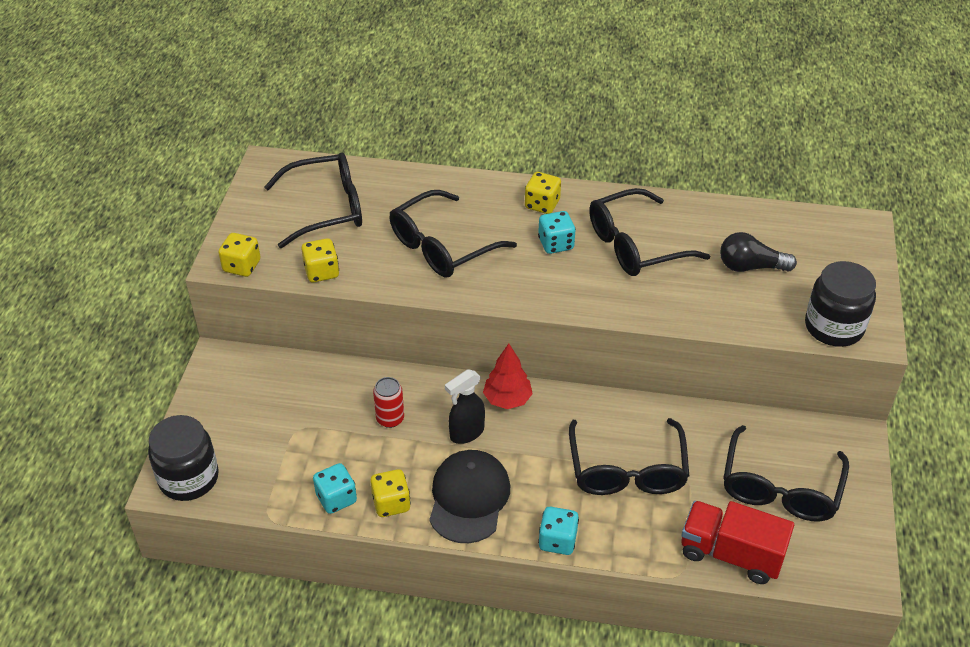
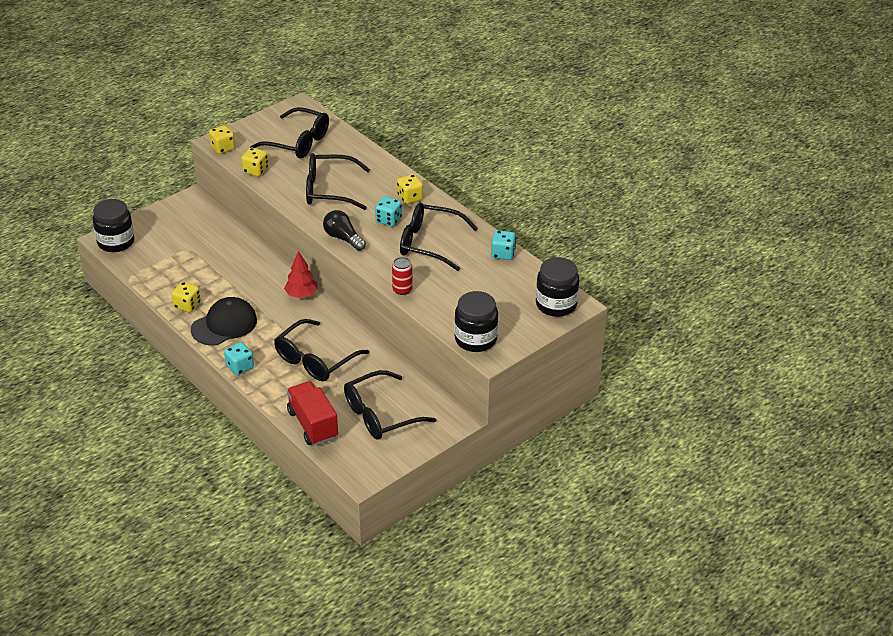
camera: 40 degrees right, 5 degrees down
turquoise dice [313,463,357,514] -> turquoise dice moved to [491,230,516,260]
red can [373,377,404,428] -> red can moved to [392,257,413,295]
black spray bottle [445,369,485,444] -> none
black light bulb [720,232,797,272] -> black light bulb moved to [323,210,366,251]
none -> black jar [536,257,579,317]

